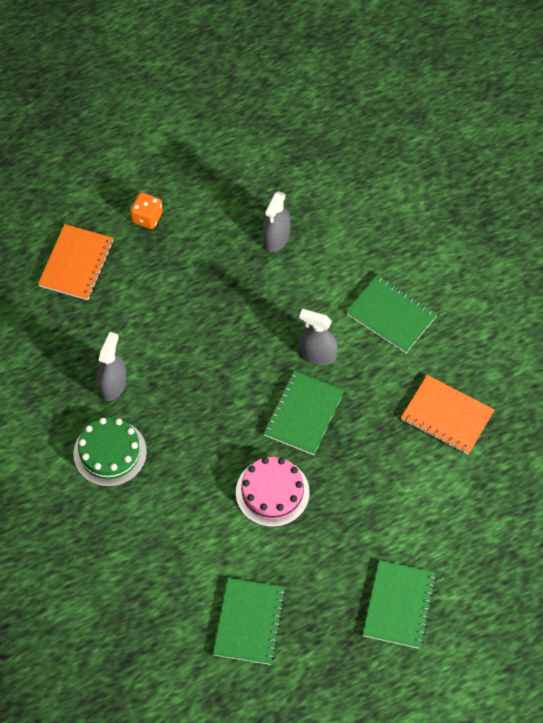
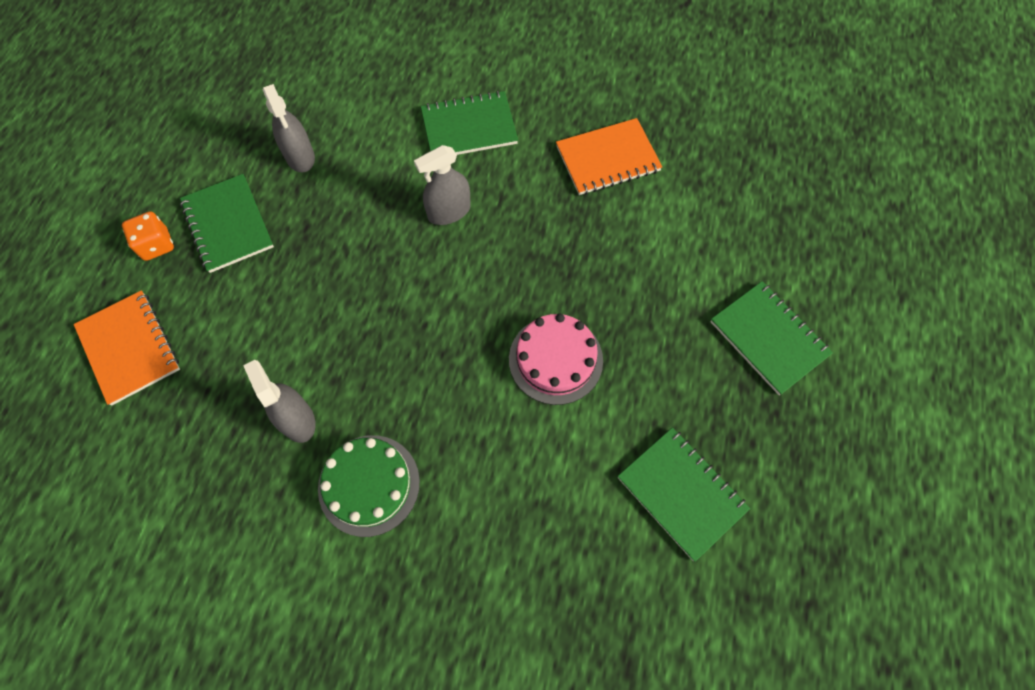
camera: 50 degrees left, 5 degrees up
green notebook [263,370,344,455] -> green notebook moved to [180,174,274,273]

